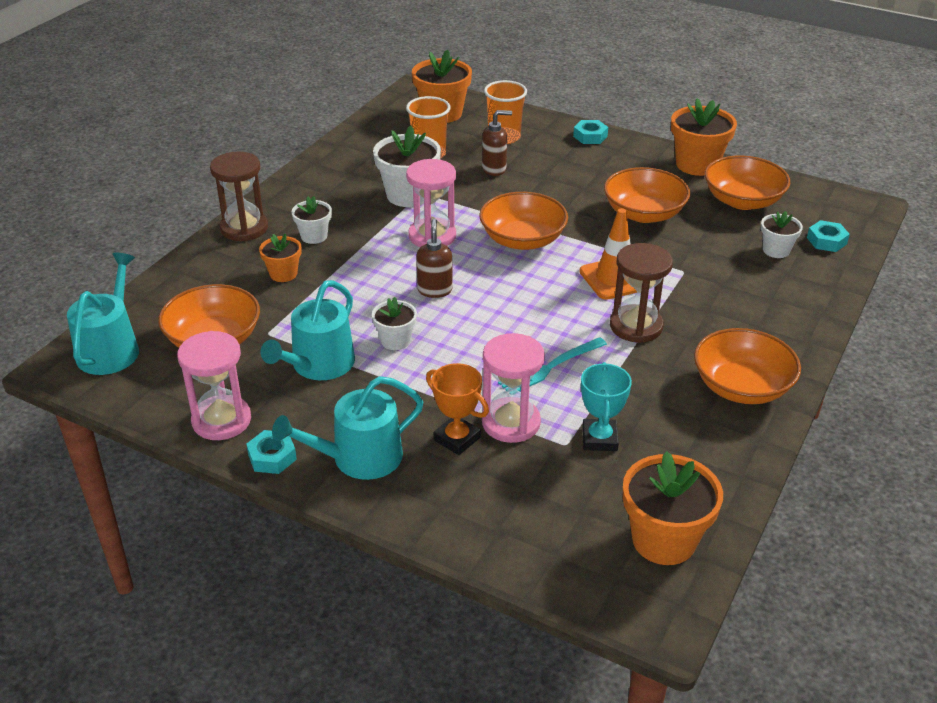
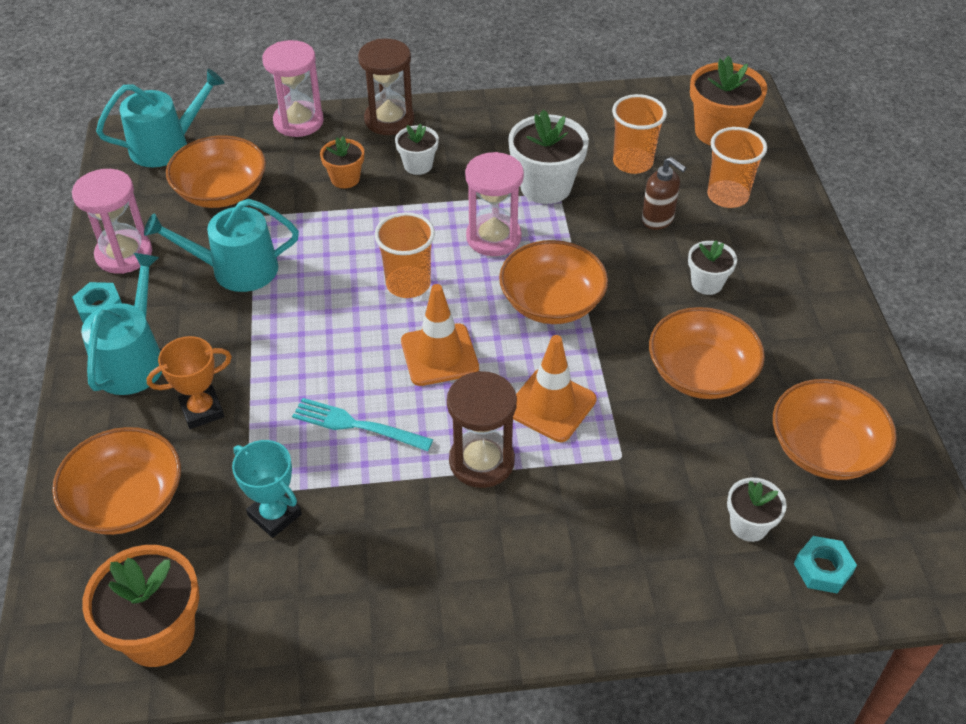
camera: 55 degrees right, 10 degrees up
turquoise watering can [272,376,424,480] -> turquoise watering can turned 75 degrees clockwise [81,253,162,395]
white flower pot [372,297,417,350] -> white flower pot moved to [688,240,737,295]
brown soap dispenser [416,219,453,298] -> orange cup [374,212,435,298]
orange trophy [426,363,489,455] -> orange trophy turned 60 degrees clockwise [146,336,232,429]
pink hourglass [482,333,545,443] -> pink hourglass moved to [262,40,324,137]
turquoise nut [573,120,608,144] -> none
turquoise trophy [581,362,632,451] -> turquoise trophy turned 75 degrees clockwise [232,440,302,538]
orange flower pot [671,98,737,176] -> none
orange bowl [694,328,801,404] -> orange bowl moved to [52,427,181,535]
none -> orange traffic cone [401,284,479,386]

